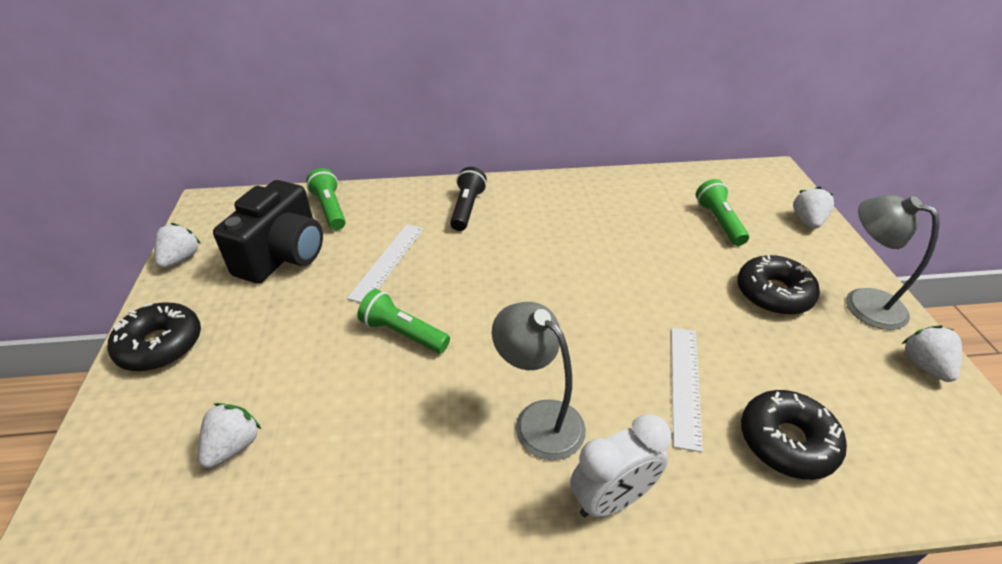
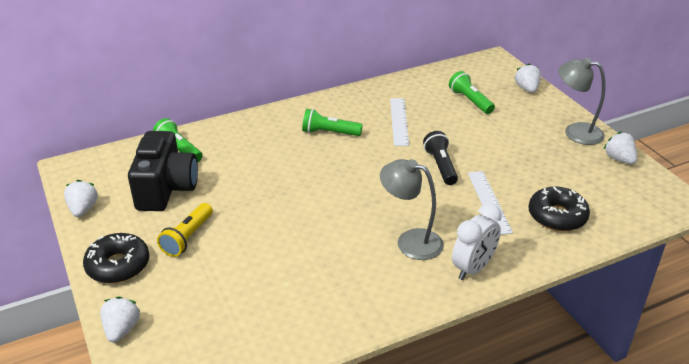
camera: 20 degrees left, 5 degrees down
white strawberry [198,403,261,468] -> white strawberry moved to [100,296,141,342]
white ruler [347,224,424,303] -> white ruler moved to [390,98,409,146]
green flashlight [357,289,450,353] -> green flashlight moved to [302,109,363,136]
black flashlight [450,167,487,231] -> black flashlight moved to [423,131,458,185]
black donut [737,255,820,315] -> none
none -> yellow flashlight [157,203,213,257]

